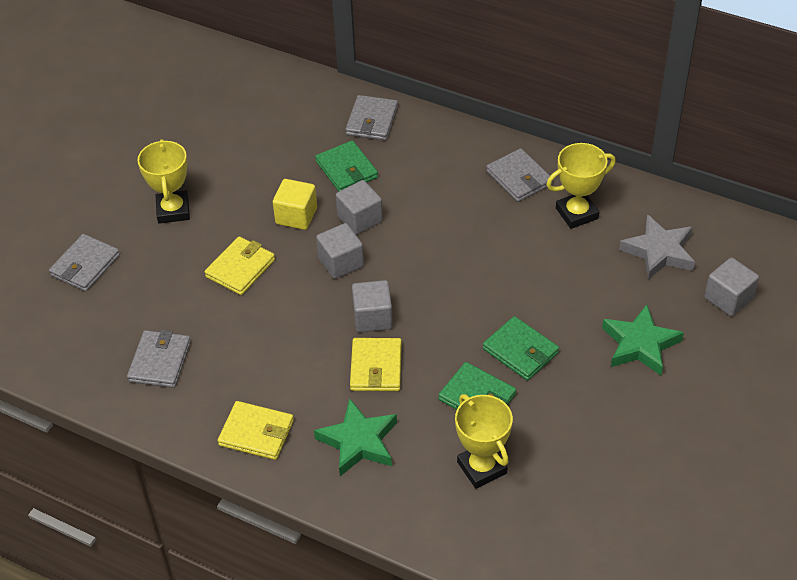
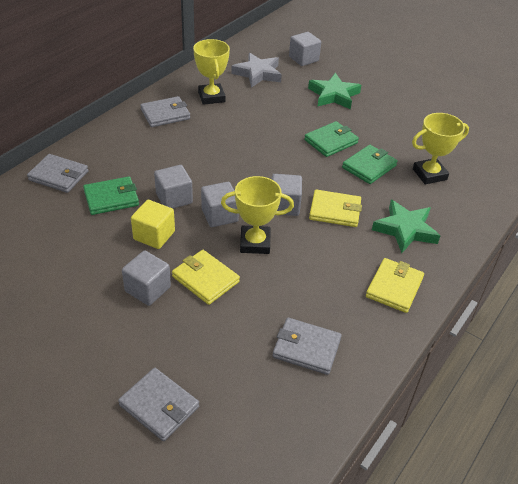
camera: 85 degrees left, 5 degrees down
yellow trophy [137,139,190,224] -> yellow trophy moved to [221,176,294,254]
none -> grey cube [122,250,171,306]

